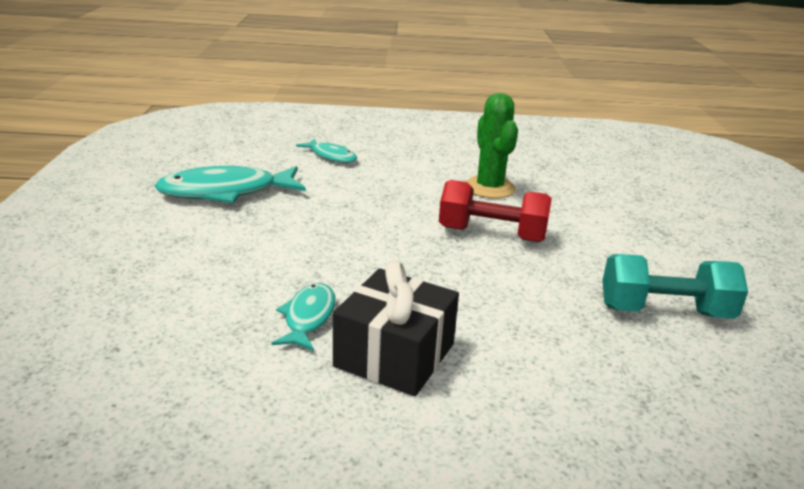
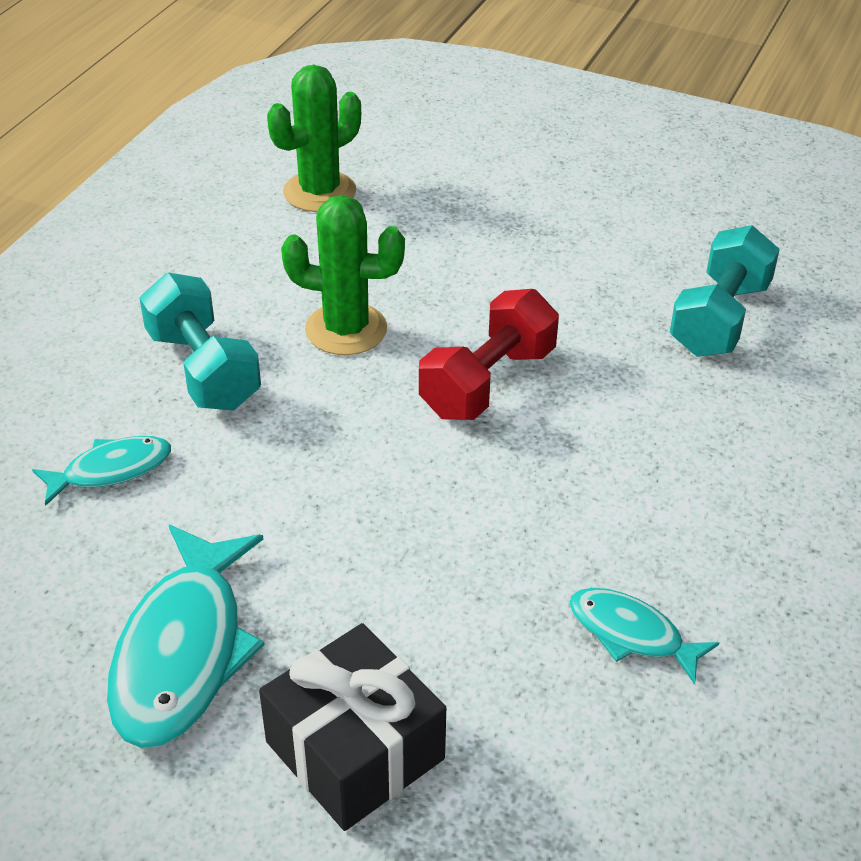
camera: 65 degrees left, 15 degrees up
black gift [333,260,459,396] -> black gift moved to [259,623,446,831]
none -> turquoise dumbbell [139,273,261,410]
none -> green cactus [267,65,361,212]

